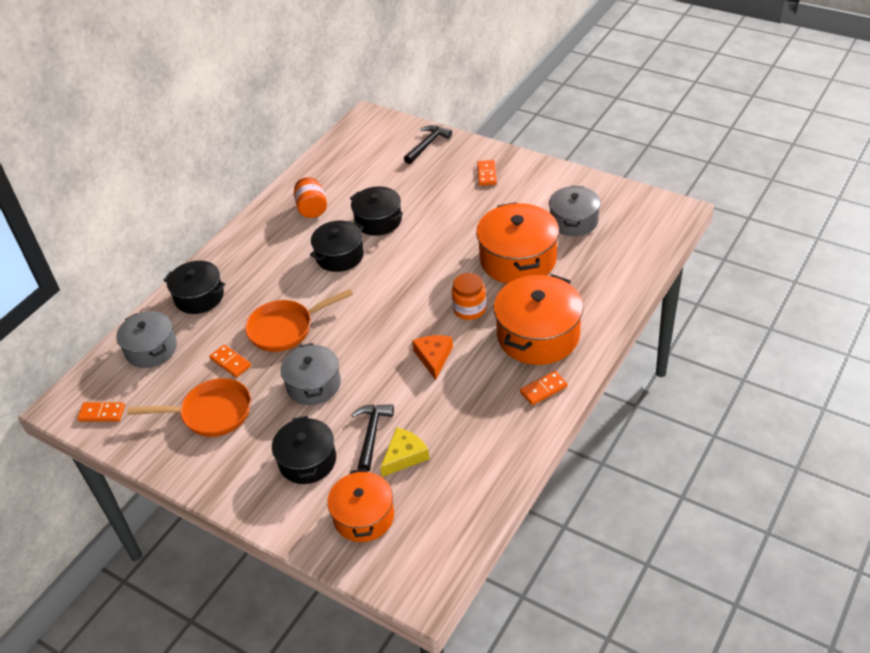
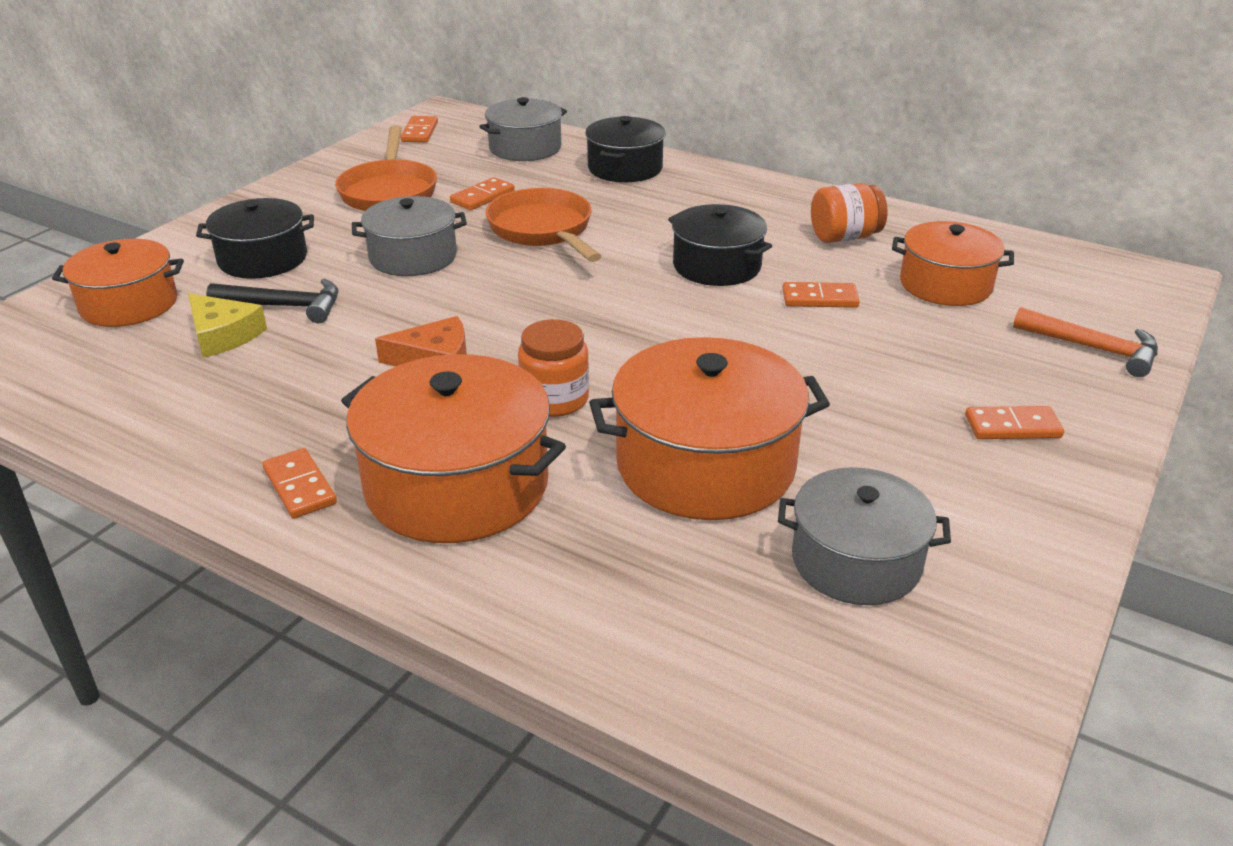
camera: 85 degrees right, 10 degrees down
black pot [350,186,403,236] -> orange domino [783,282,860,308]
black hammer [404,125,452,164] -> orange hammer [1013,307,1158,377]
none -> orange pot [892,221,1014,306]

